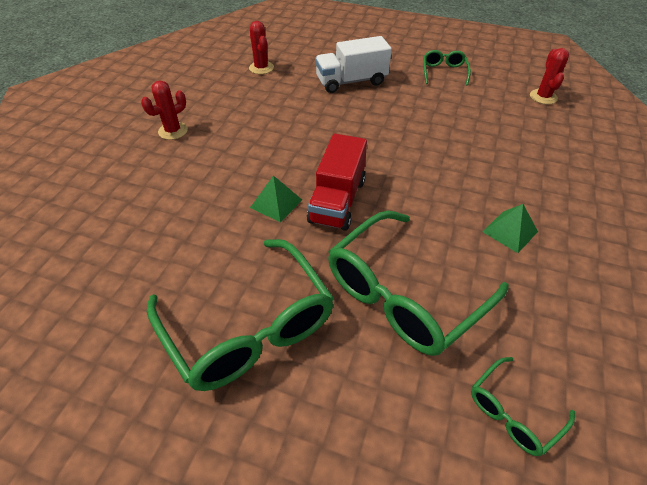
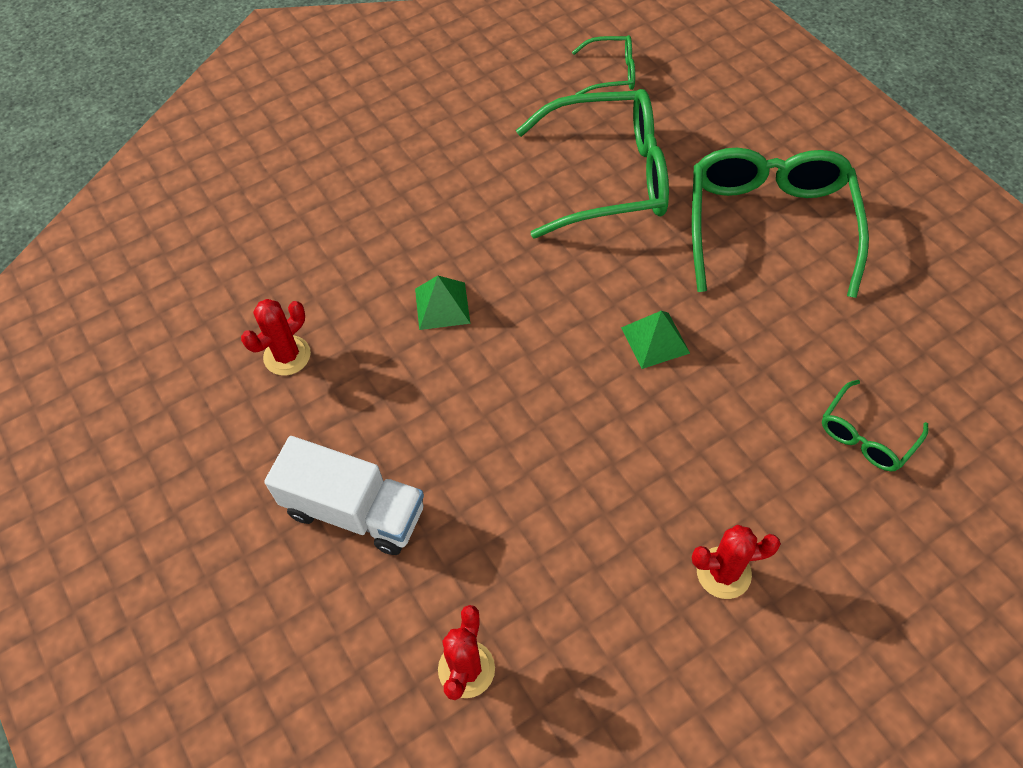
camera: 140 degrees left, 10 degrees up
red truck [307,134,367,231] -> none
green glasses [423,50,471,85] -> green glasses moved to [822,380,928,471]
green pyramid [483,204,538,253] -> green pyramid moved to [415,276,470,330]
red cactus [530,48,569,104] -> red cactus moved to [241,299,311,376]

